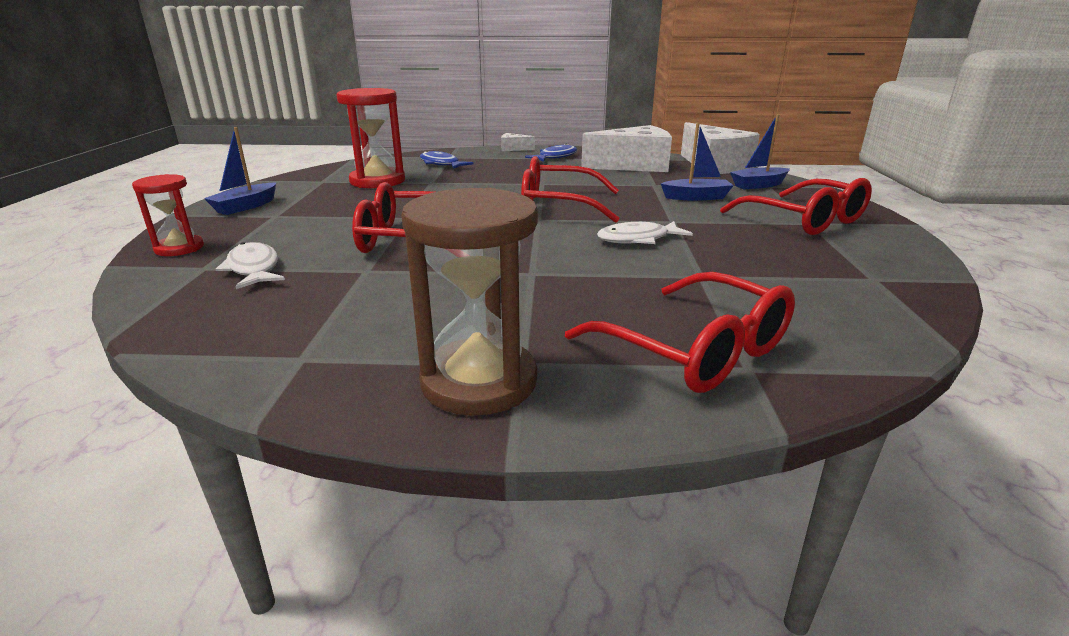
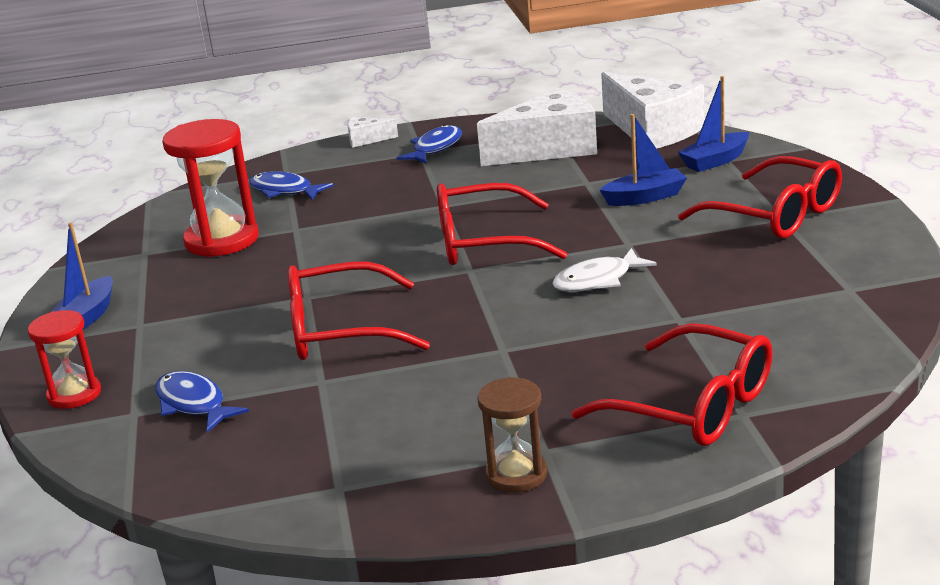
camera: 10 degrees left, 0 degrees up
white fish [216,242,285,289] -> blue fish [155,371,249,432]
brown hourglass [401,188,538,416] -> brown hourglass [477,377,547,493], size x0.59

